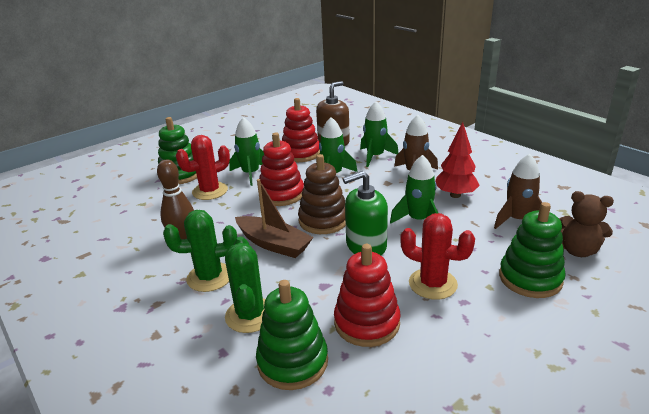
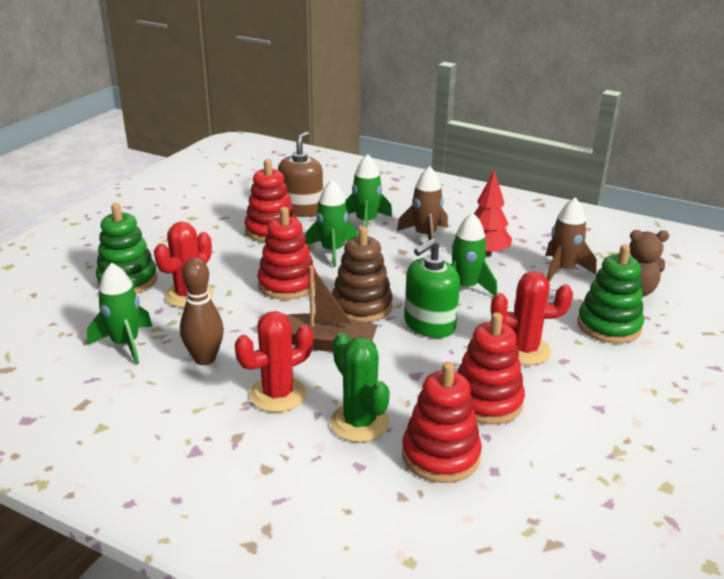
camera: 25 degrees left, 0 degrees up
green cactus [163,210,237,292] -> red cactus [235,311,313,412]
green rocket [229,117,264,186] -> green rocket moved to [87,263,152,364]
green stacking toy [256,280,328,390] -> red stacking toy [402,362,482,483]

